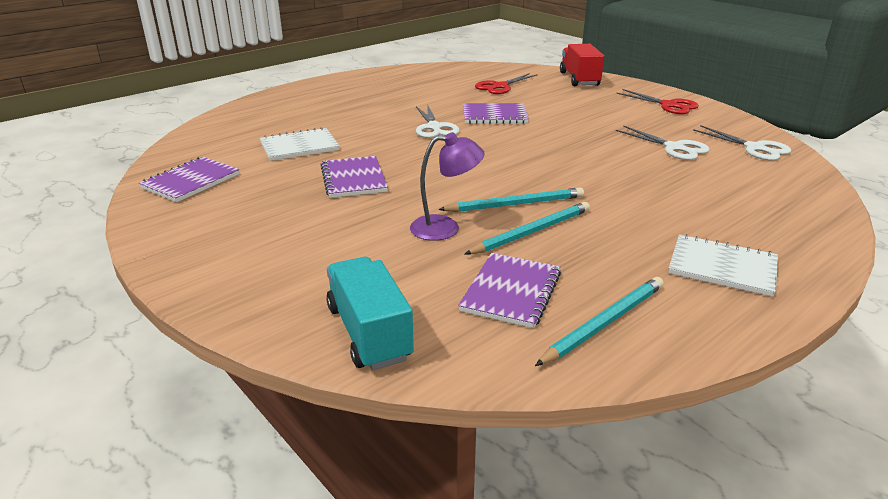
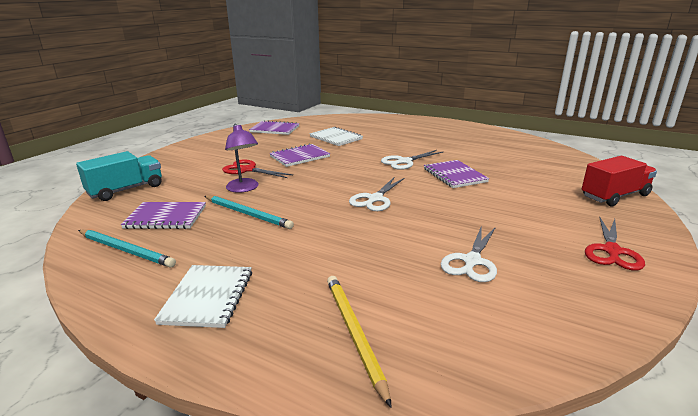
camera: 70 degrees right, 5 degrees down
turquoise pencil [438,187,584,212] -> none
red scissors [475,73,538,94] -> red scissors moved to [222,159,293,178]
white scissors [693,125,791,160] -> white scissors moved to [349,178,405,211]
none -> yellow pencil [327,276,392,408]

